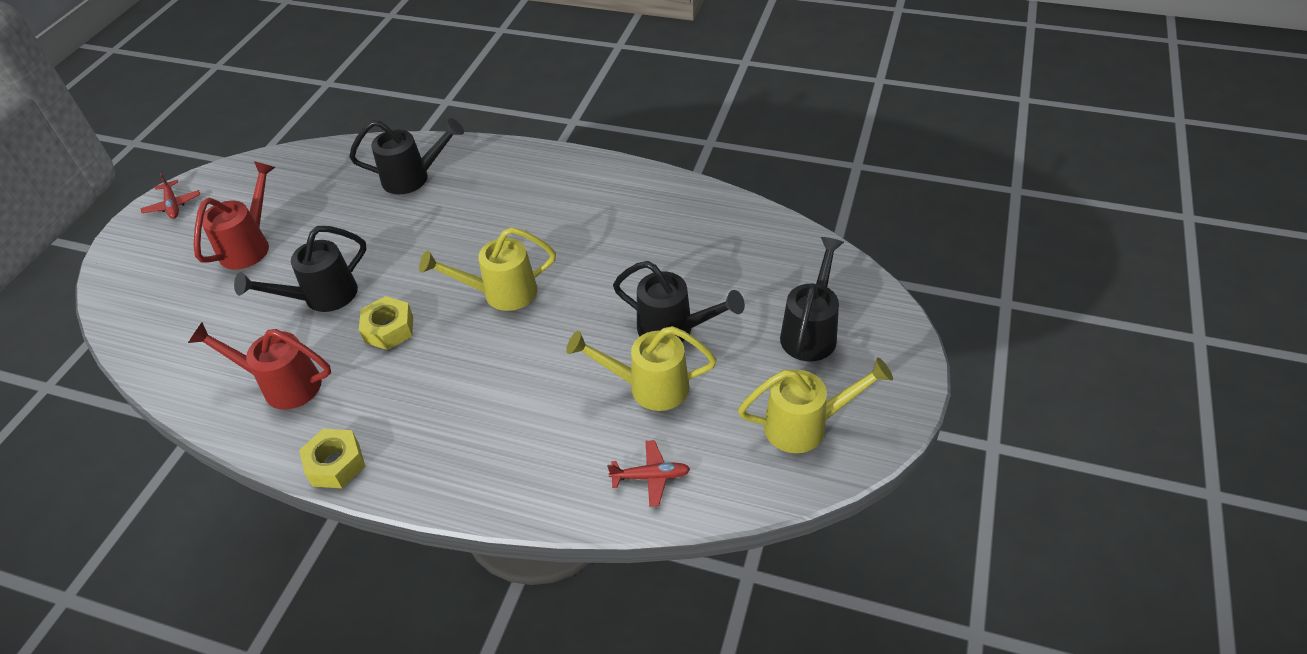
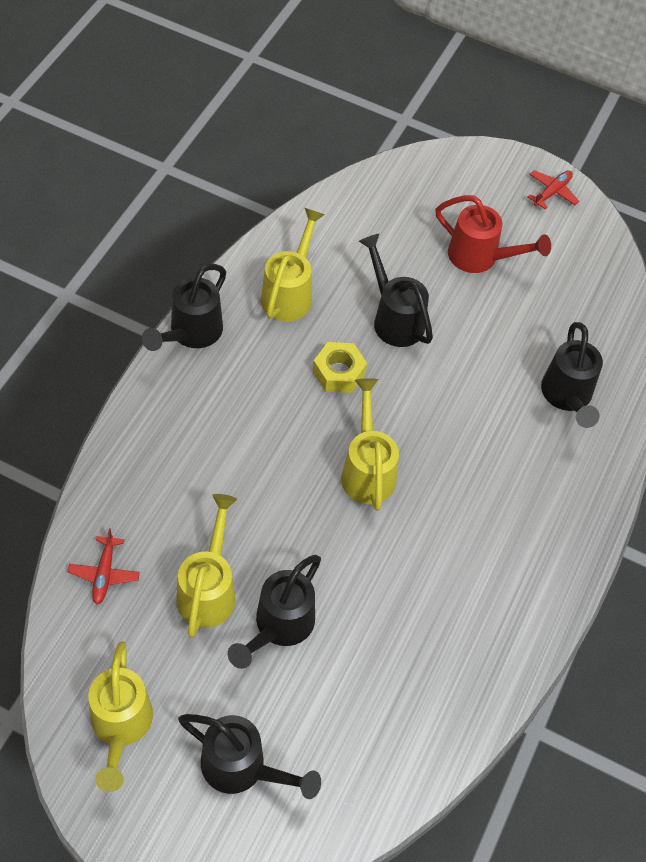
camera: 90 degrees right, 10 degrees up
red plane [141,173,200,219] -> red plane turned 150 degrees clockwise [527,170,579,210]
red watering can [188,322,331,410] -> yellow watering can [261,208,325,321]
yellow nut [299,429,365,488] -> black watering can [142,264,226,351]

